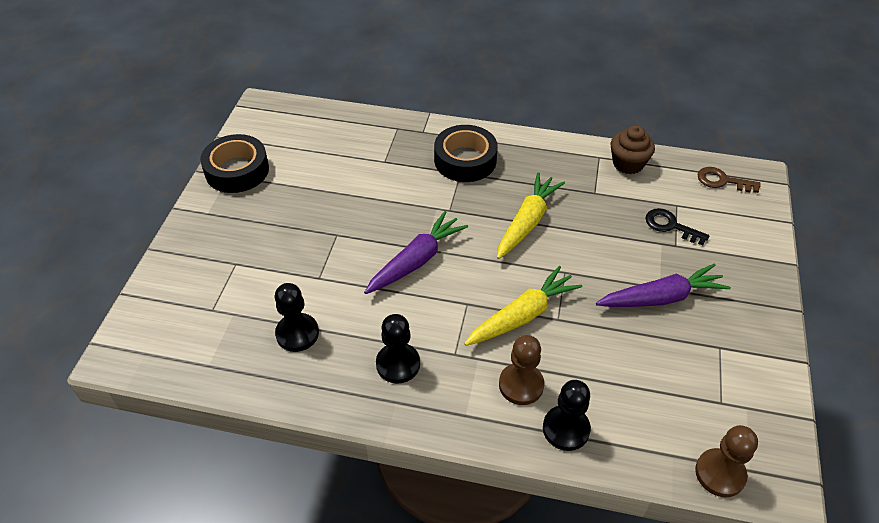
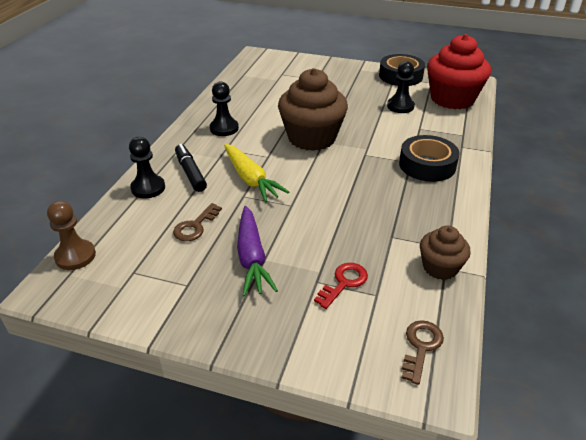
camera: 95 degrees right, 10 degrees down
black pawn [275,283,319,352] -> black pawn moved to [387,61,415,113]
purple carrot [364,211,468,294] -> brown cupcake [278,68,348,151]
yellow carrot [497,172,565,259] -> none
brown pawn [499,335,544,405] -> black marker [175,144,207,192]
black key [645,208,710,245] -> red key [314,263,368,309]
none -> brown key [173,203,222,241]
none -> red cupcake [427,34,491,109]

